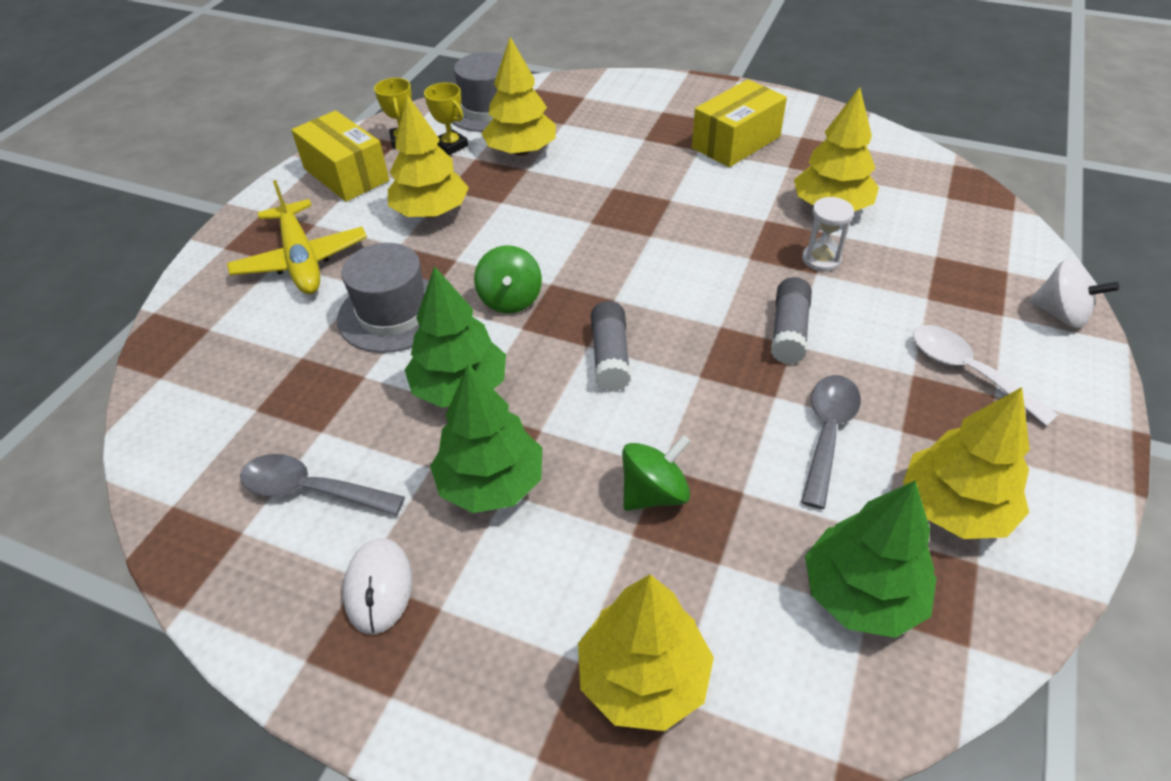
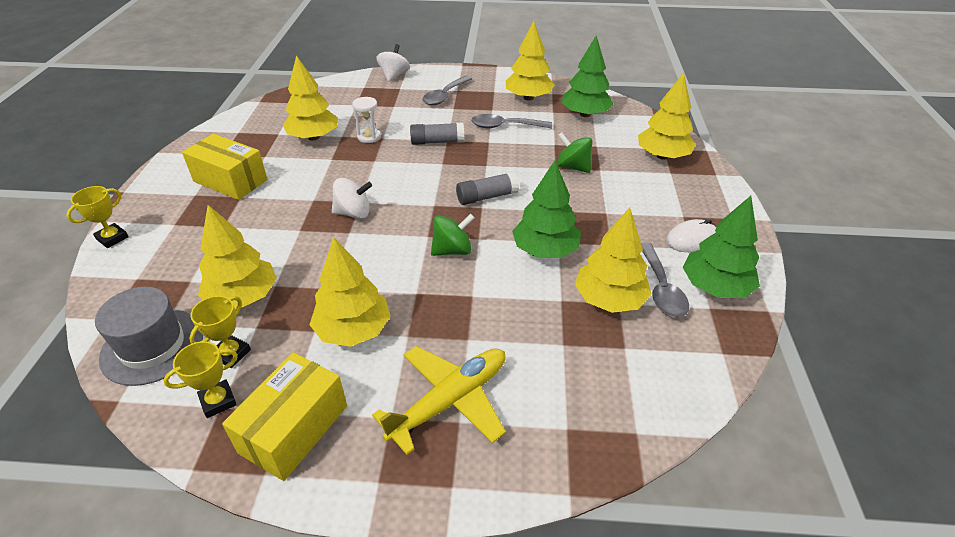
camera: 110 degrees left, 5 degrees down
grey hat [337,243,429,353] -> none
green tree [430,364,542,513] -> green tree moved to [682,196,760,298]
white spoon [913,325,1058,426] -> grey spoon [423,76,472,105]
none -> yellow trophy [66,186,129,248]
none -> white spinning top [332,178,372,219]
none -> yellow tree [574,208,652,313]

